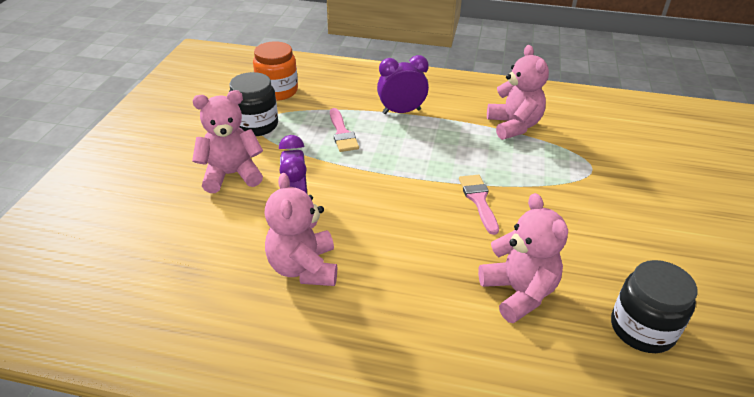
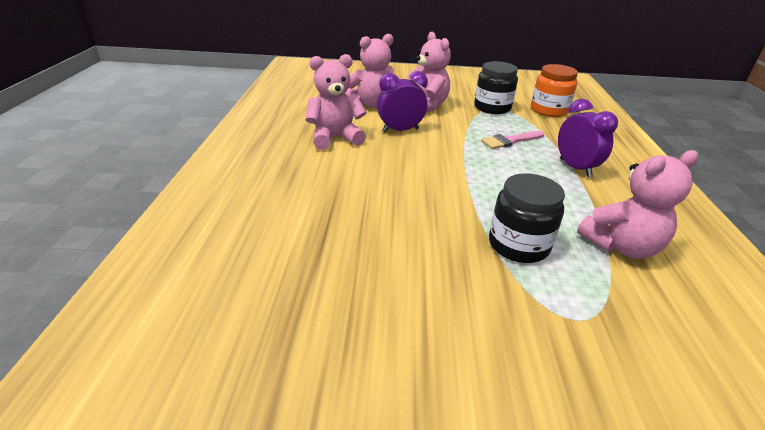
camera: 80 degrees right, 5 degrees down
pink brush [459,174,499,235] -> none
pink teddy bear [478,193,568,323] -> pink teddy bear moved to [345,34,394,108]
black jar [611,260,697,353] -> black jar moved to [489,173,565,263]

